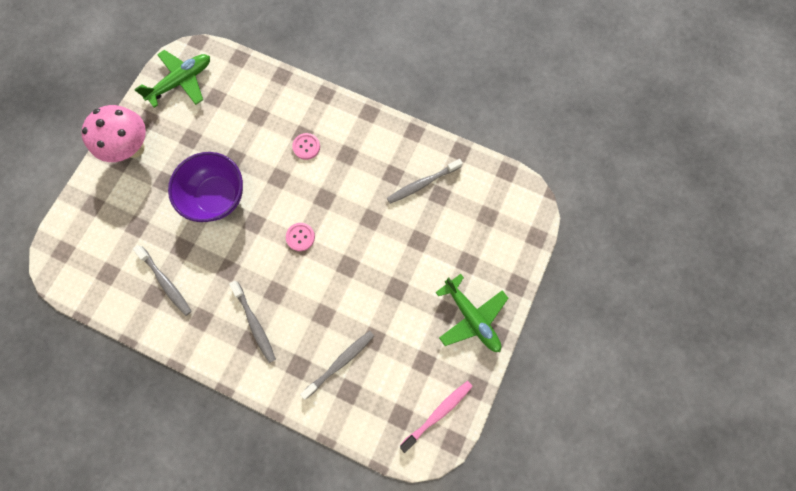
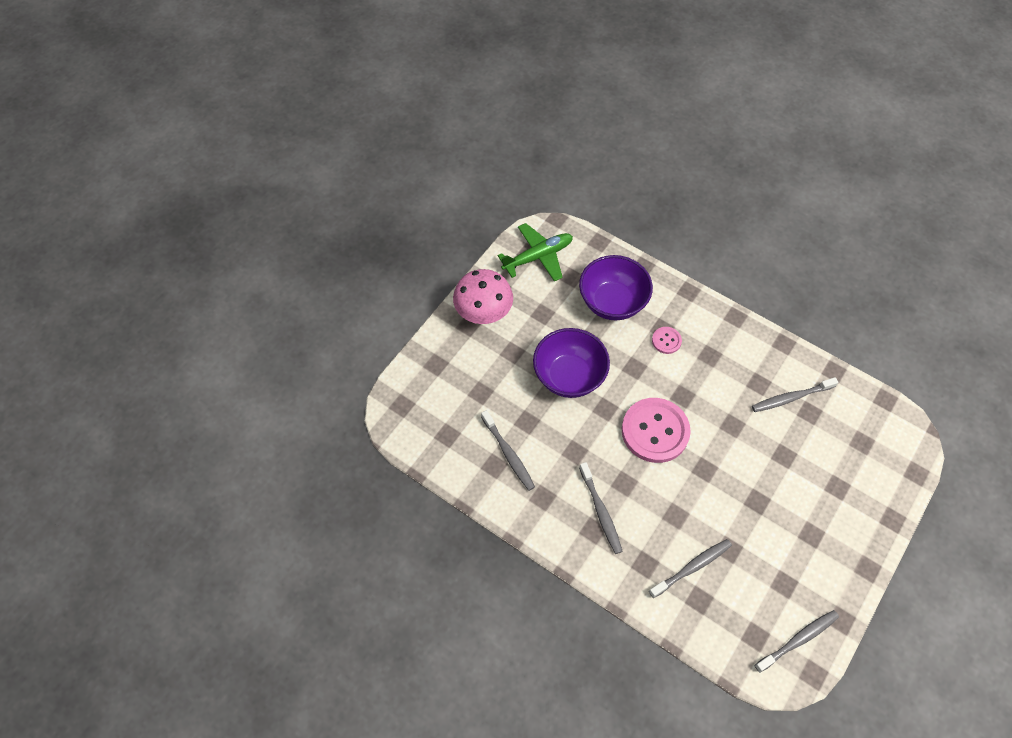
camera: 10 degrees right, 15 degrees down
pink button [286,223,315,251] -> pink button [622,398,691,463], size x2.18
pink toothbrush [400,381,473,453] -> grey toothbrush [755,610,839,673]
green plane [435,274,508,352] -> none
none -> purple bowl [579,255,653,320]

